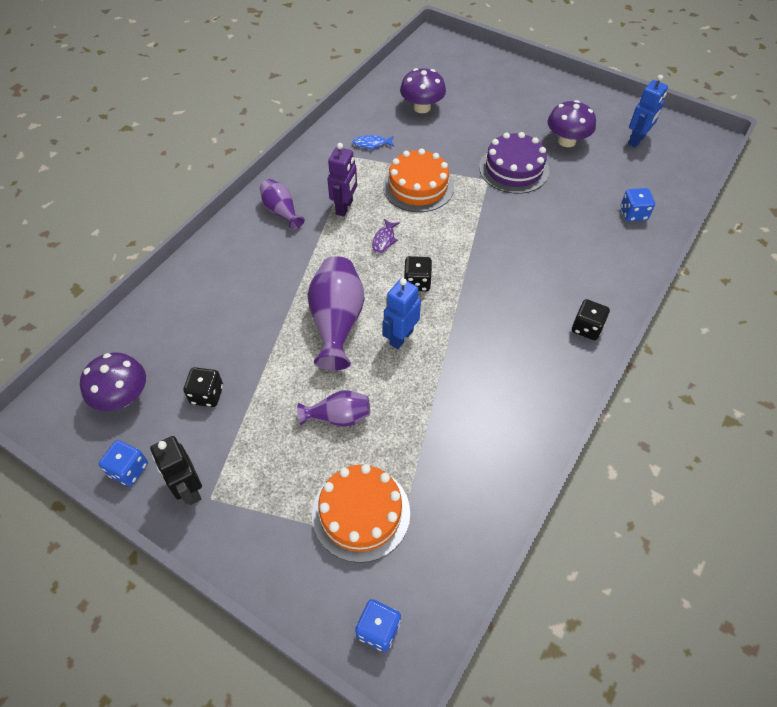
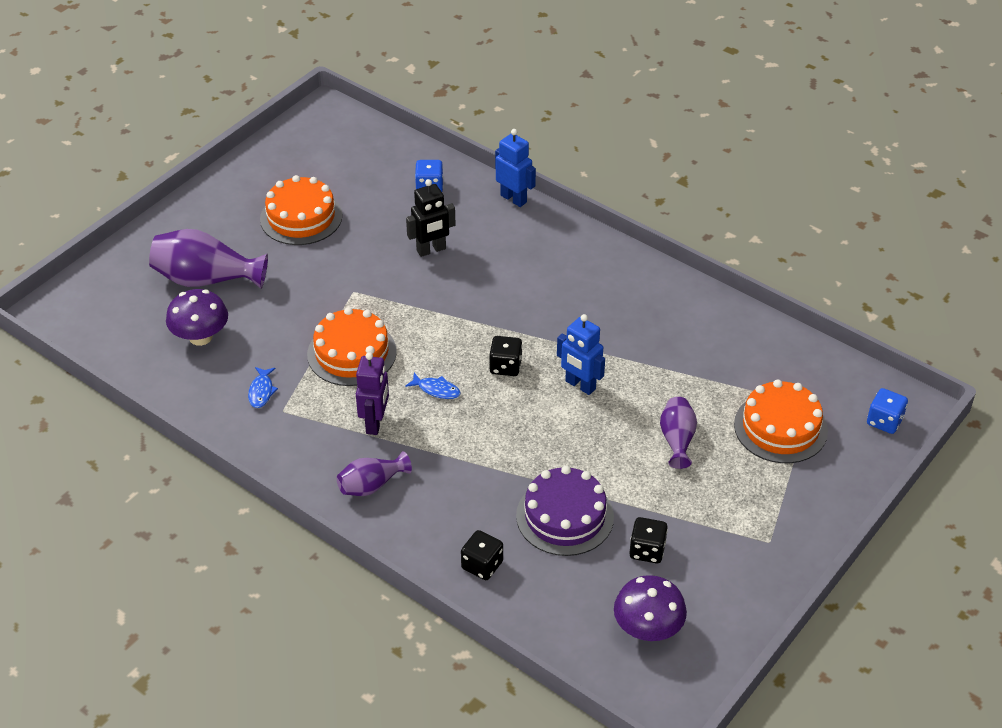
camera: 85 degrees left, 10 degrees down
blue dice [99,440,148,486] -> none
black robot [150,436,202,505] -> black robot moved to [406,179,456,257]
purple vase [307,256,365,370] -> purple vase moved to [149,229,268,289]
purple robot [327,143,357,216] -> purple robot turned 75 degrees clockwise [356,352,389,435]
purple fish [372,219,400,253] -> blue fish [405,373,461,399]
purple cake [479,132,550,194] -> purple cake moved to [516,466,614,556]
purple mushroom [547,100,596,147] -> orange cake [260,175,342,245]
black dice [572,299,610,340] -> black dice moved to [461,530,503,580]
blue robot [628,75,668,148] -> blue robot moved to [495,129,536,207]

